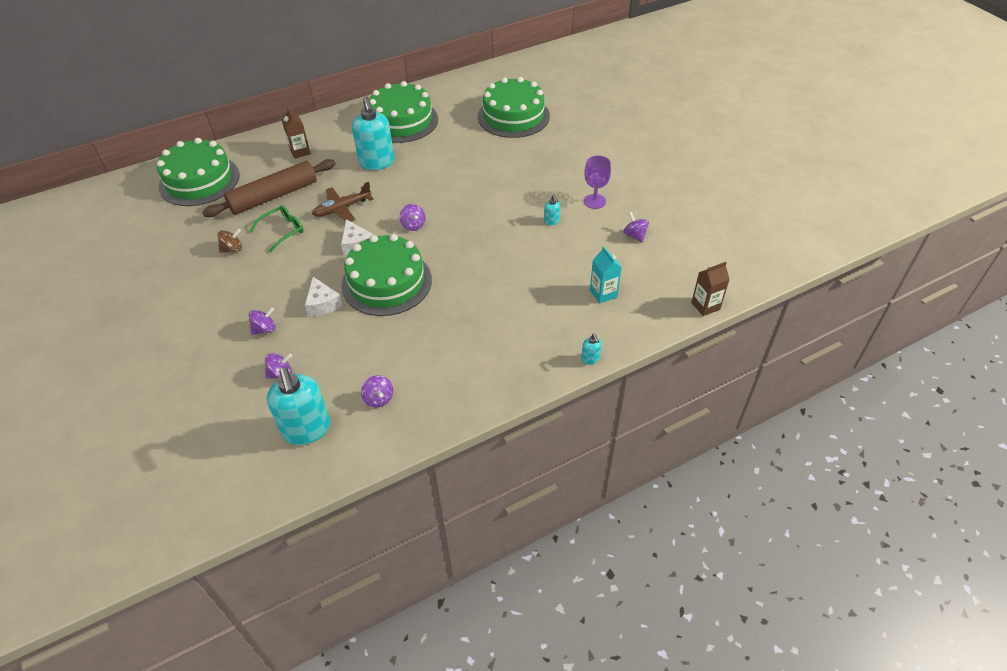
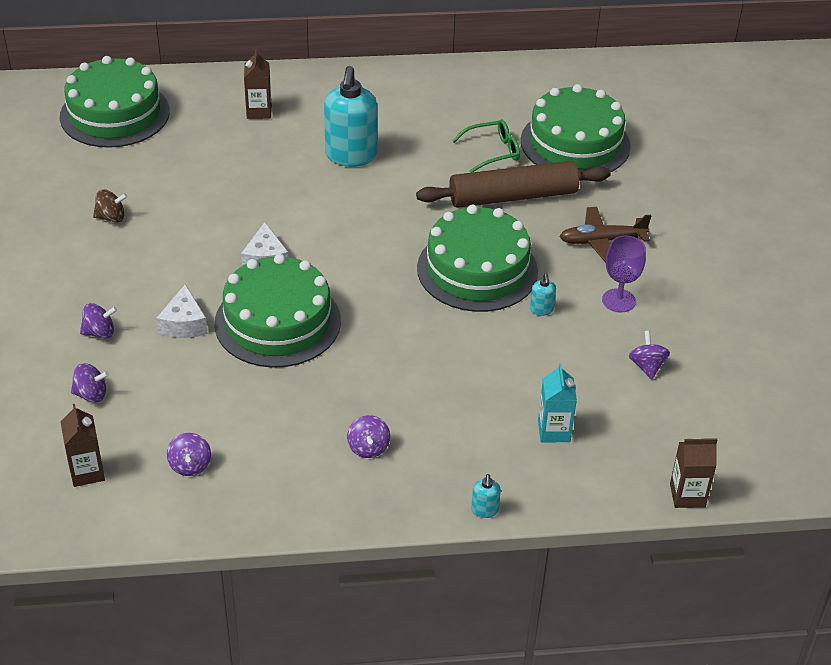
camera: 20 degrees right, 5 degrees down
brown rolling pin [202,159,336,217] -> brown rolling pin moved to [416,161,611,208]
green glasses [249,205,304,253] -> green glasses moved to [452,119,520,173]
turquoise soap dispenser [267,367,330,445] -> brown carton [61,404,105,487]
brown plane [312,182,374,222] -> brown plane moved to [559,207,651,263]
green cake [369,81,438,143] -> green cake moved to [417,205,538,312]
purple spinning top [399,204,425,231] -> purple spinning top moved to [347,415,390,458]

